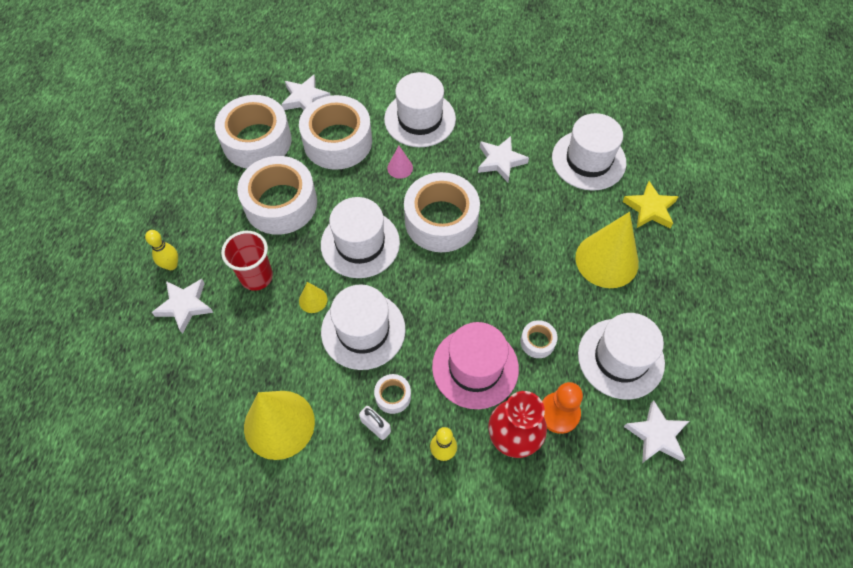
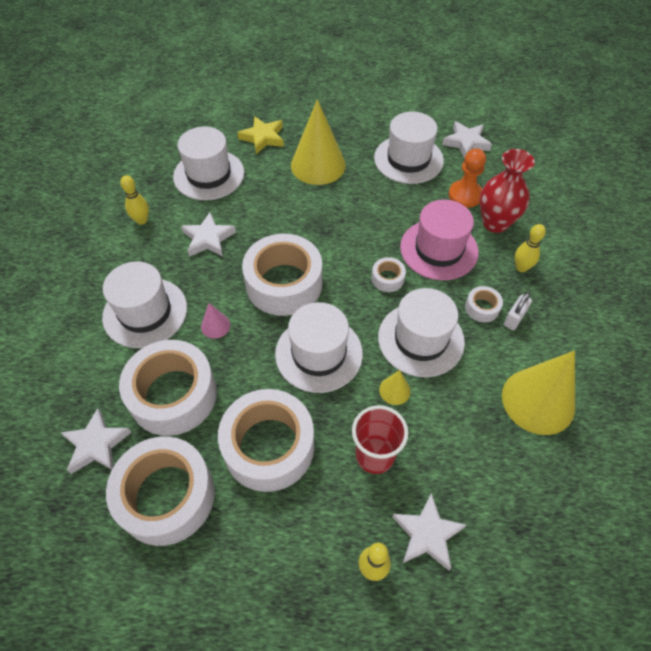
camera: 95 degrees left, 5 degrees down
white tape [520,320,558,358] -> white tape moved to [372,257,406,292]
none -> yellow bowling pin [120,175,149,224]

